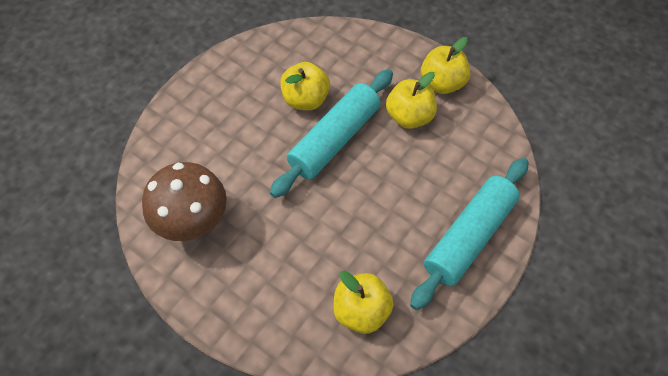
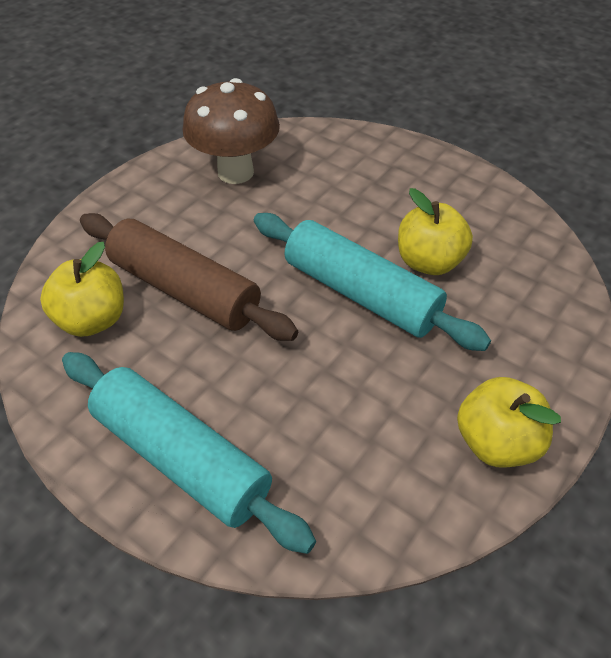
camera: 90 degrees right, 10 degrees down
yellow apple [386,72,437,129] -> none
none -> brown rolling pin [80,213,298,341]

